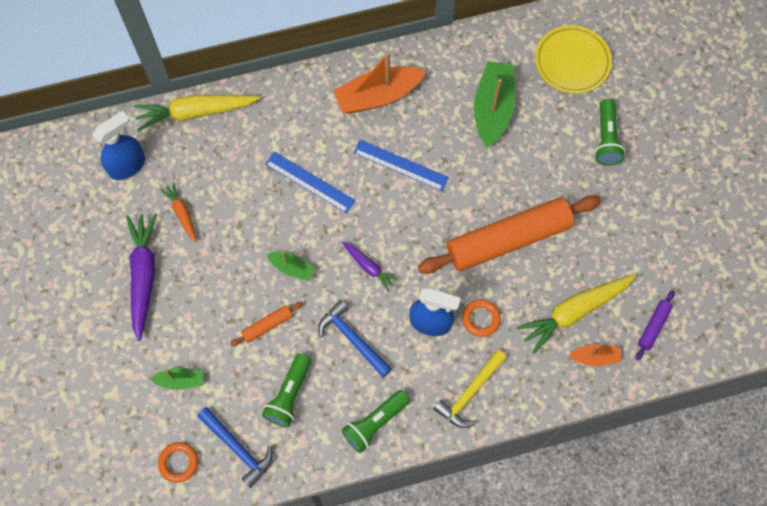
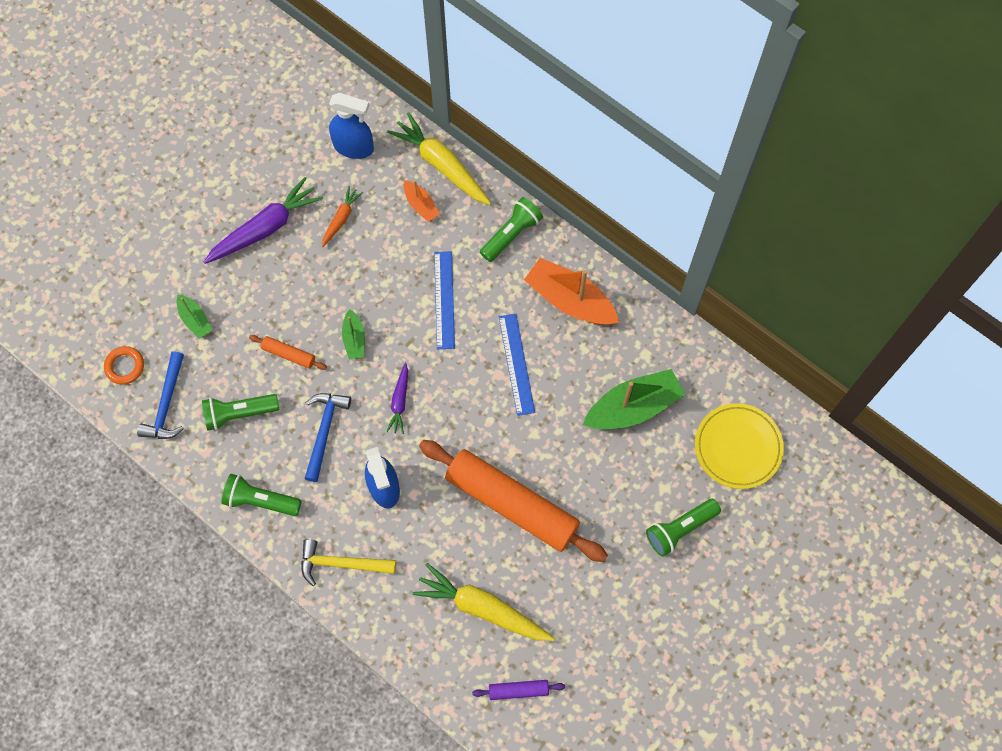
camera: 55 degrees right, 0 degrees up
orange ring [462,299,501,337] -> none
orange boat [568,344,621,366] -> orange boat moved to [404,180,440,222]
none -> green flashlight [480,197,543,262]

